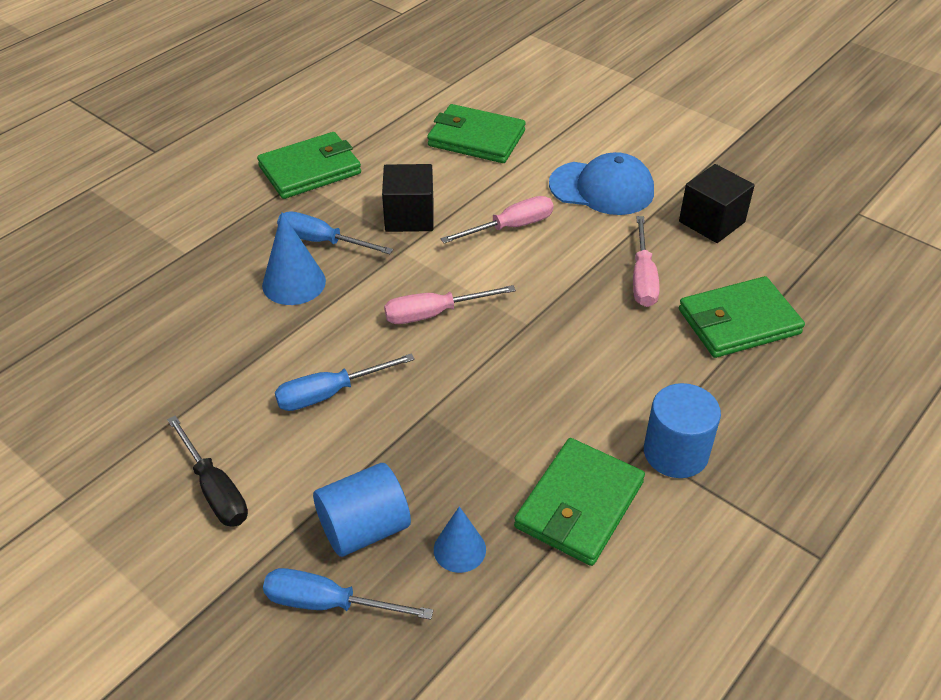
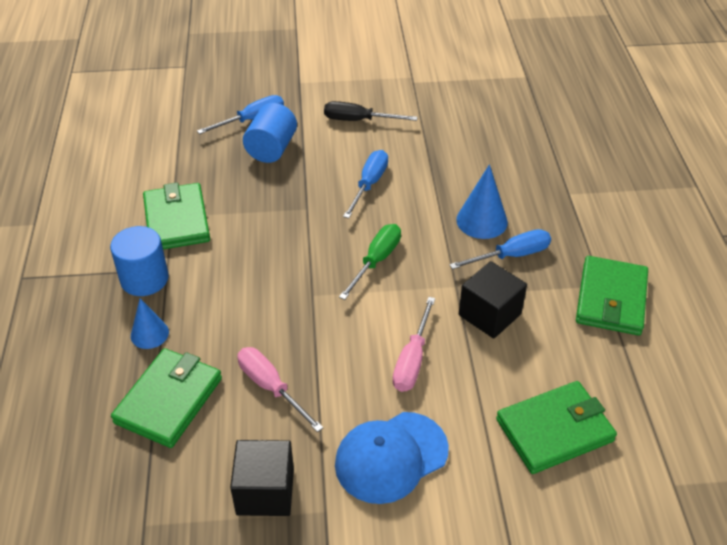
camera: 135 degrees right, 0 degrees up
pink screwdriver [384,285,516,324] -> green screwdriver [339,224,401,300]
blue cone [434,506,486,573] -> blue cone moved to [131,298,169,349]

